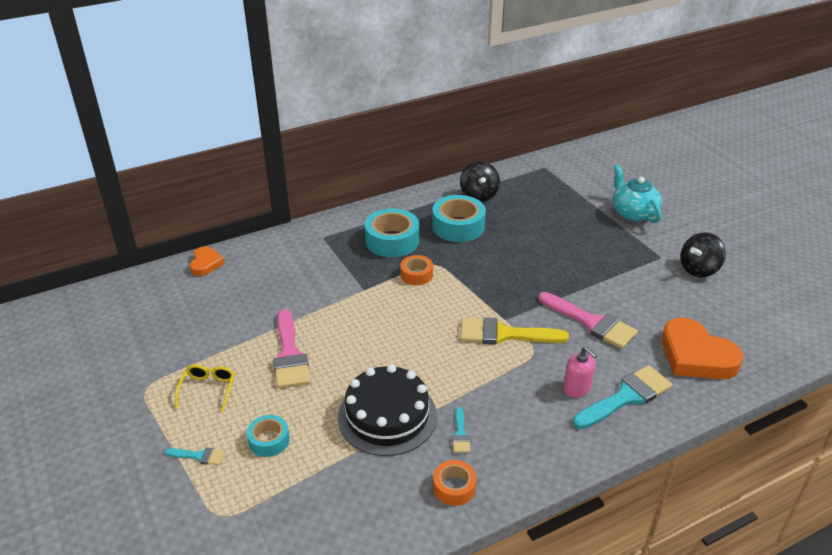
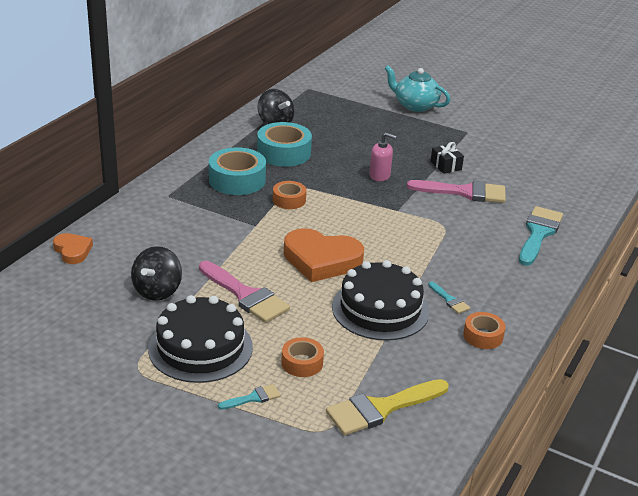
camera: 35 degrees left, 5 degrees down
yellow glasses [175,365,235,412] -> black cake [148,295,253,383]
turquoise tape [247,415,290,457] -> orange tape [281,337,324,377]
yellow brush [460,317,569,345] -> yellow brush moved to [326,379,449,436]
pink soap dispenser [563,347,597,397] -> pink soap dispenser moved to [369,133,397,182]
orange heart [662,317,743,379] -> orange heart moved to [284,228,364,282]
black spinning top [680,232,726,277] -> black spinning top moved to [131,246,182,301]
none -> black gift [430,142,464,174]

